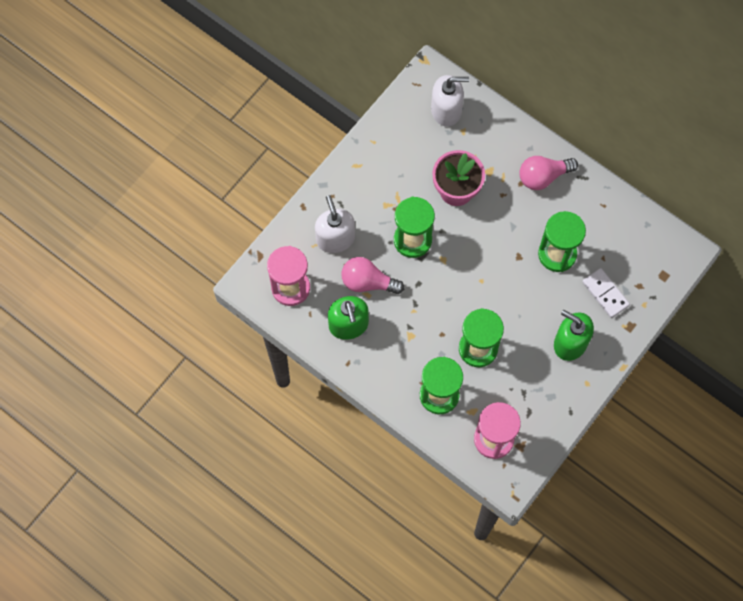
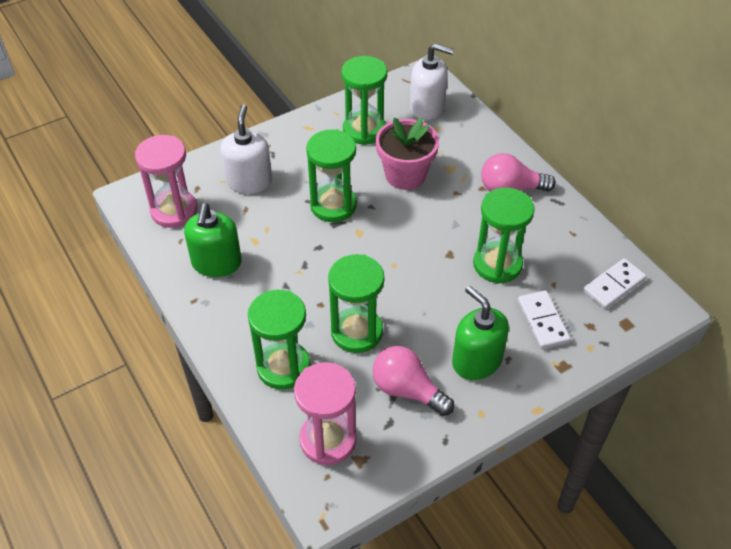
camera: 20 degrees right, 20 degrees down
pink light bulb [341,257,404,294] -> pink light bulb moved to [372,346,454,416]
none -> green hourglass [341,56,387,145]
none -> white domino [583,258,647,309]

